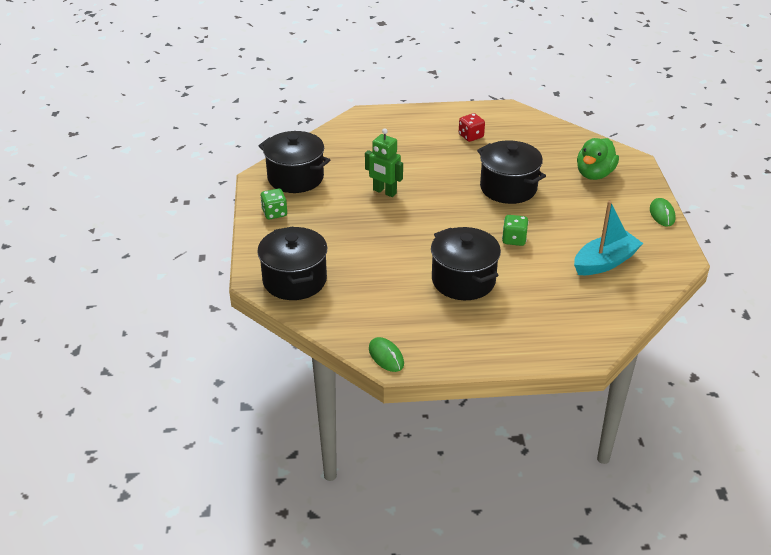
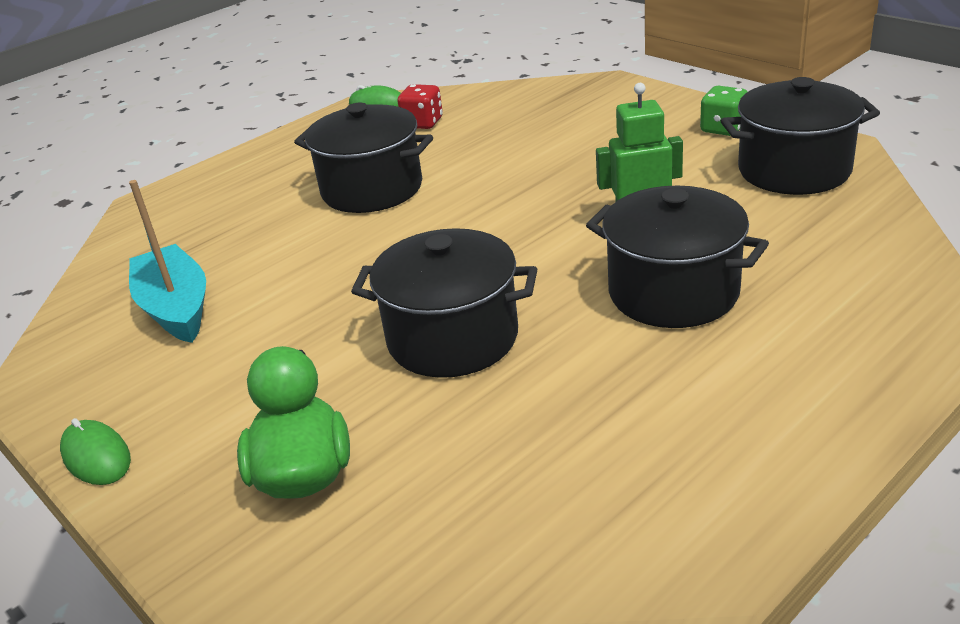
camera: 145 degrees right, 5 degrees down
black pot [257,226,327,300] -> black pot moved to [586,186,769,328]
red dice [459,113,485,142] -> red dice moved to [397,84,443,129]
green dice [502,215,529,246] -> none
turquoise boat [574,201,643,275] -> turquoise boat turned 135 degrees clockwise [129,180,206,343]

